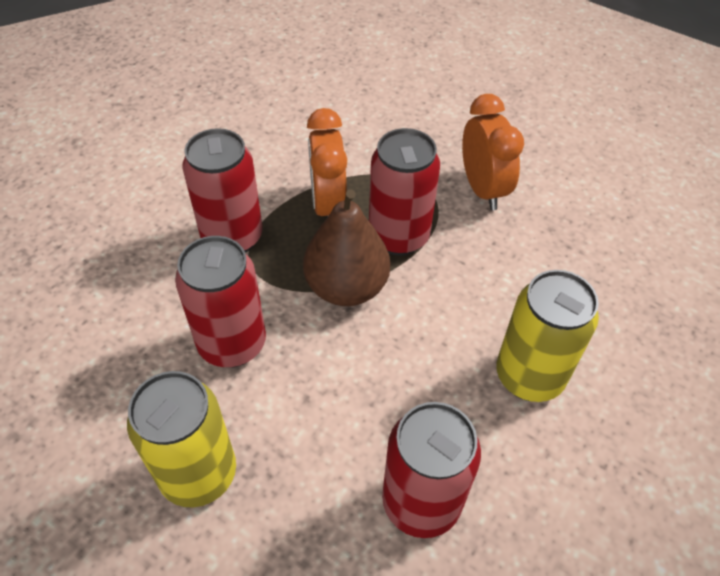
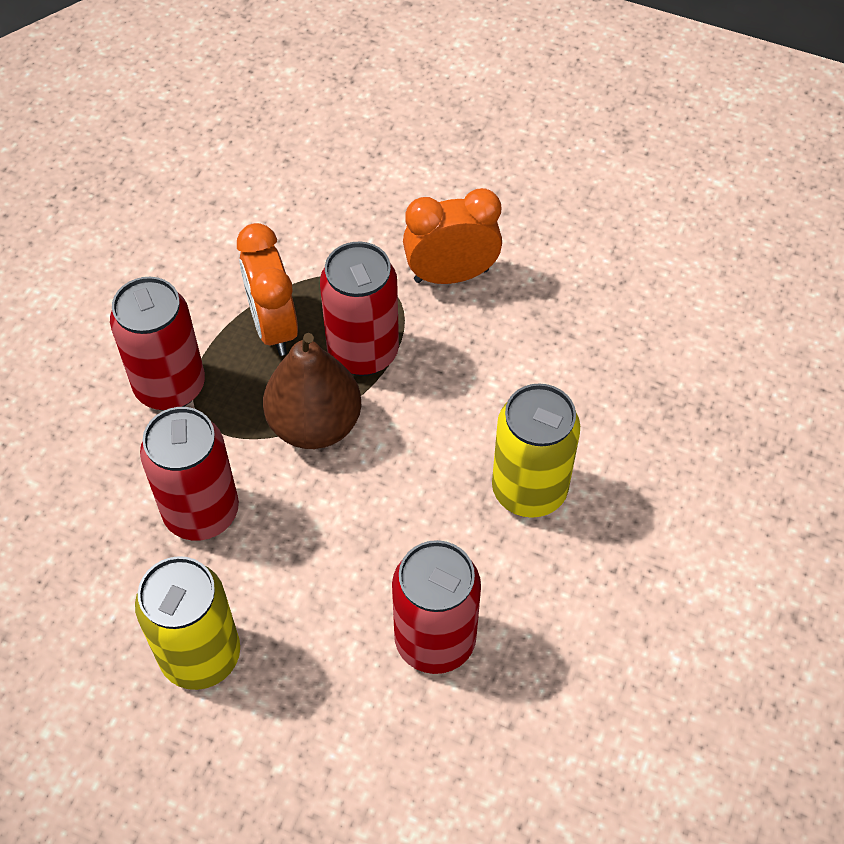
camera: 10 degrees left, 5 degrees up
orange clock [462,94,524,210] -> orange clock turned 75 degrees counterclockwise [403,188,502,284]

